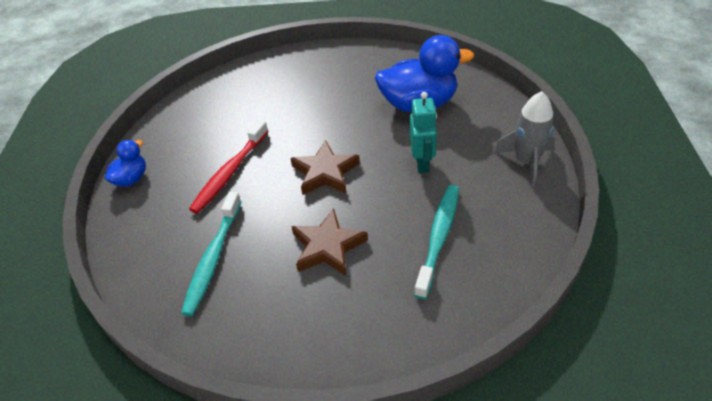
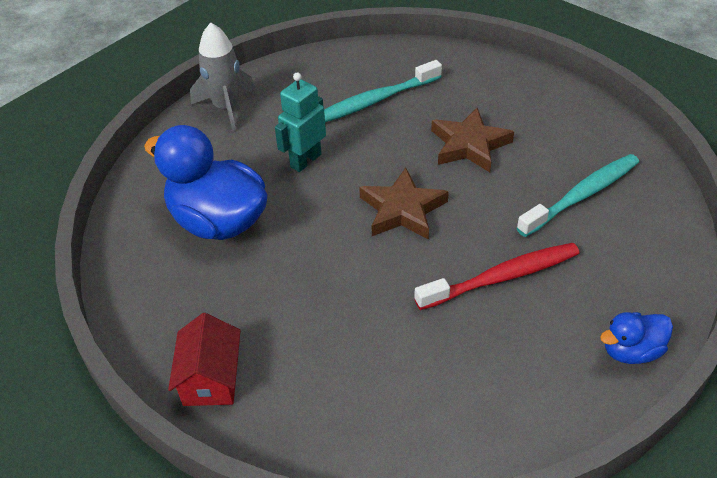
camera: 140 degrees left, 0 degrees up
none -> red house [168,313,241,406]

